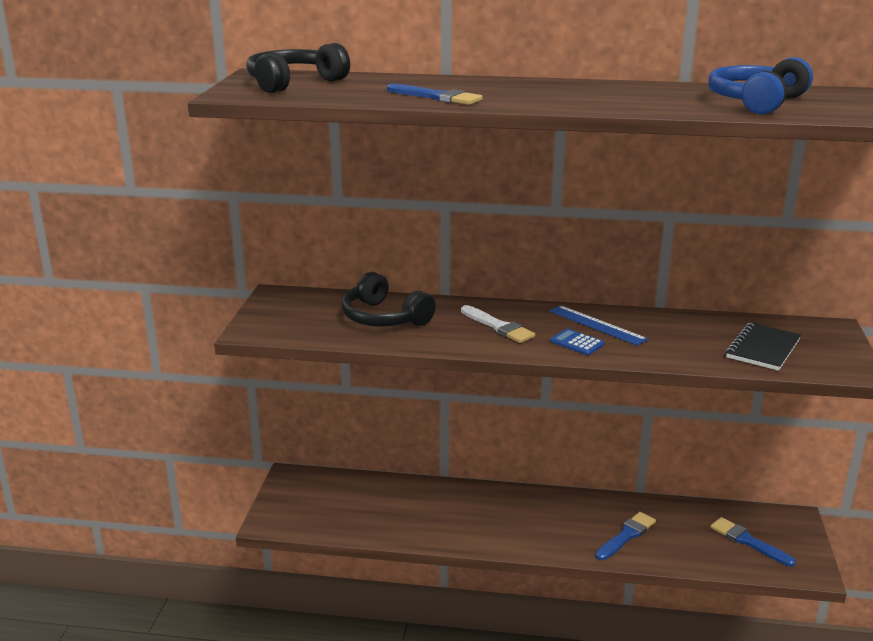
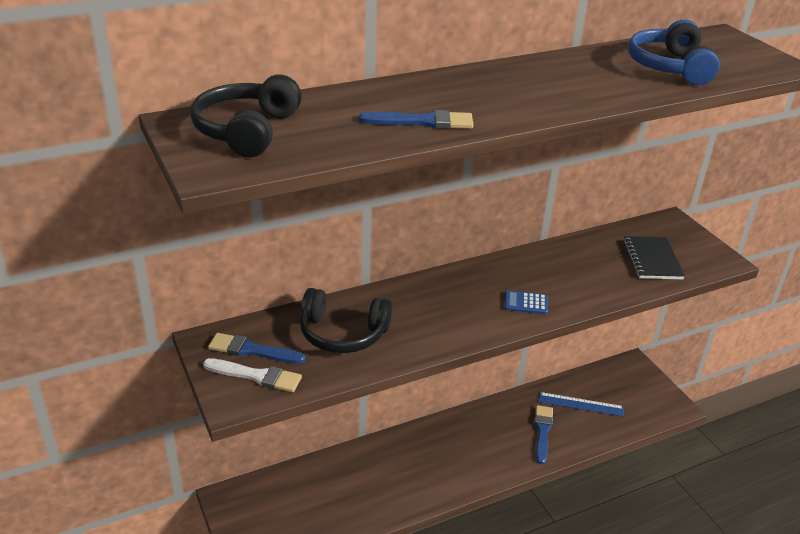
camera: 35 degrees left, 10 degrees up
white brush [461,305,535,343] -> white brush moved to [203,358,302,392]
blue ruler [549,305,648,346] -> blue ruler moved to [539,392,624,417]
blue brush [711,517,796,567] -> blue brush moved to [208,333,306,364]

